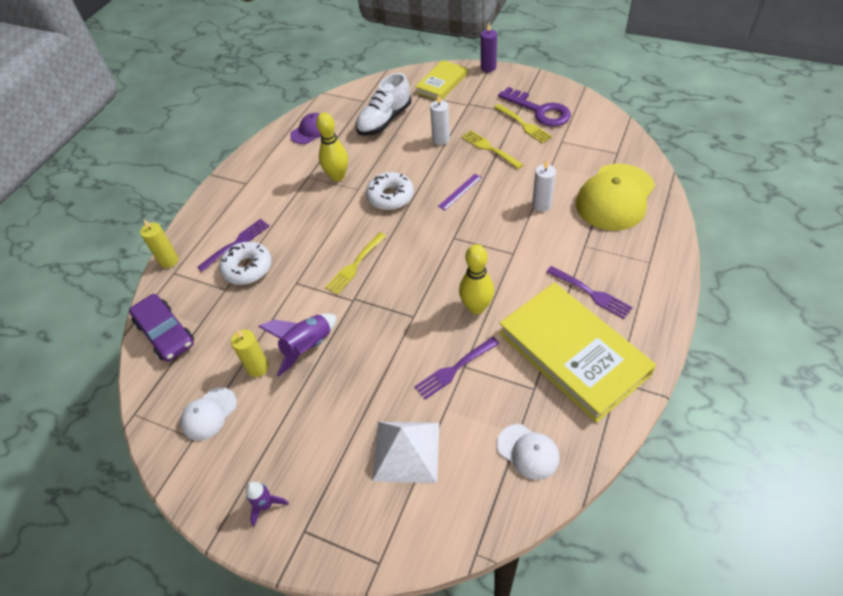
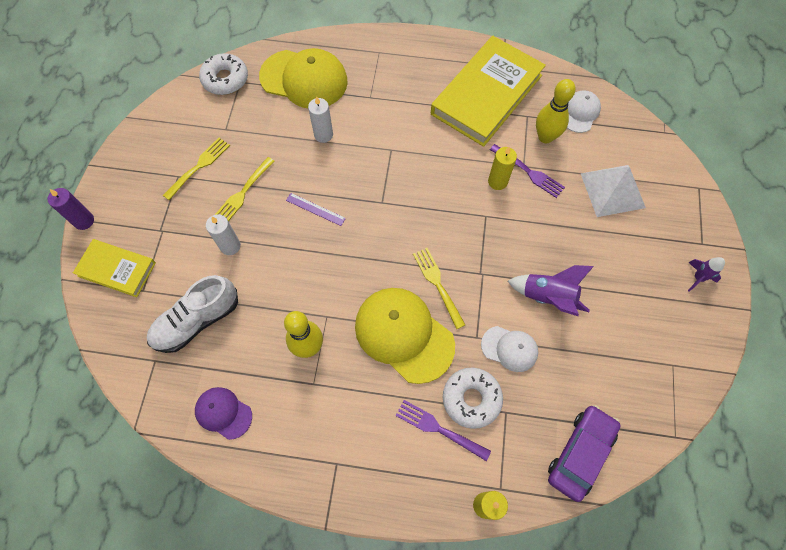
camera: 110 degrees left, 15 degrees up
white cap [180,387,237,441] -> white cap moved to [481,326,538,372]
yellow candle [231,329,269,377] -> yellow candle moved to [488,147,517,190]
yellow fork [325,232,386,295] -> yellow fork turned 135 degrees counterclockwise [413,248,465,329]
white shoe [356,73,411,136] -> white shoe turned 120 degrees clockwise [147,275,238,353]
white donut [366,172,414,210] -> white donut moved to [199,53,248,95]
yellow bowling pin [459,244,494,314] -> yellow bowling pin moved to [536,79,575,143]
purple key [498,87,571,127] -> none
purple fork [547,266,633,319] -> none
none -> yellow cap [355,288,455,384]

